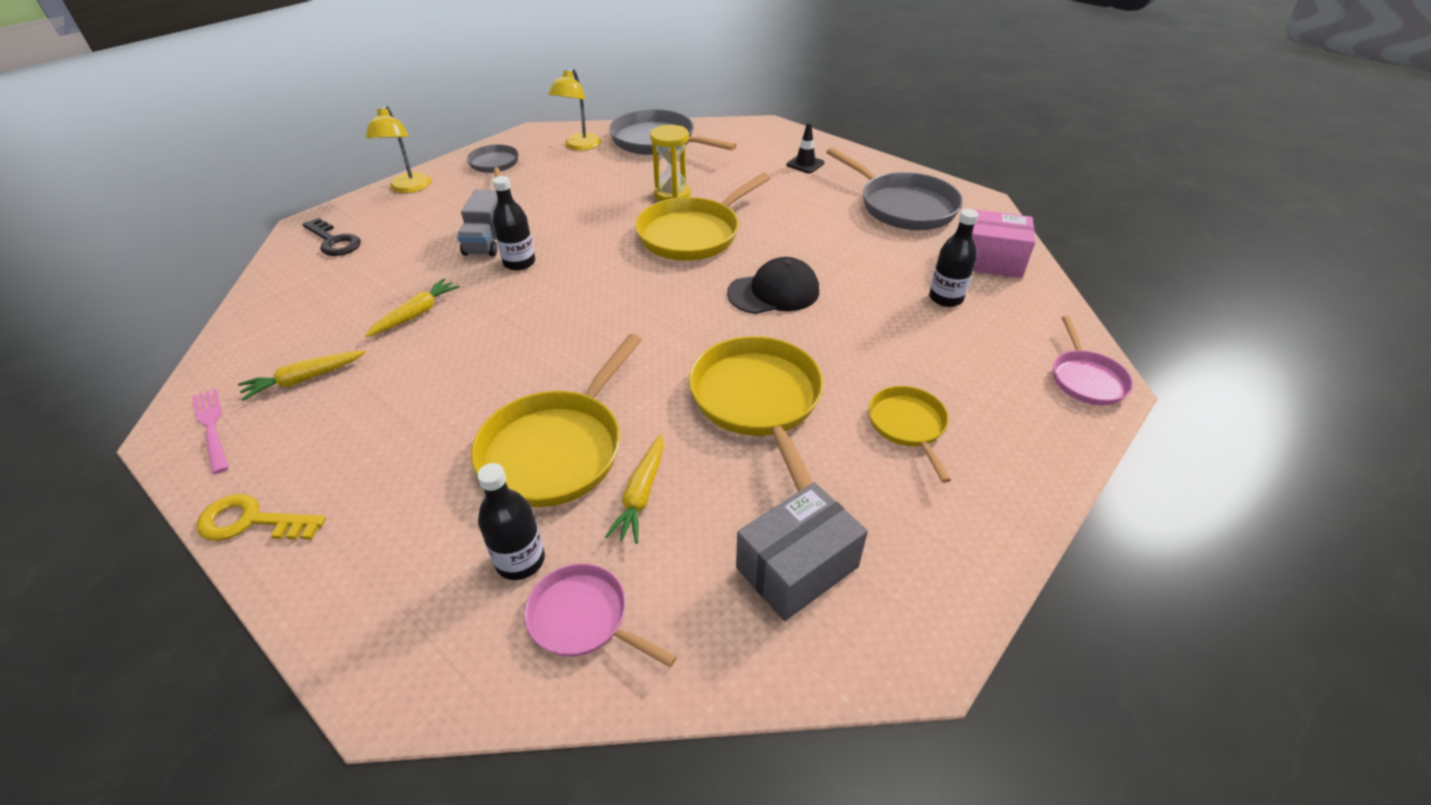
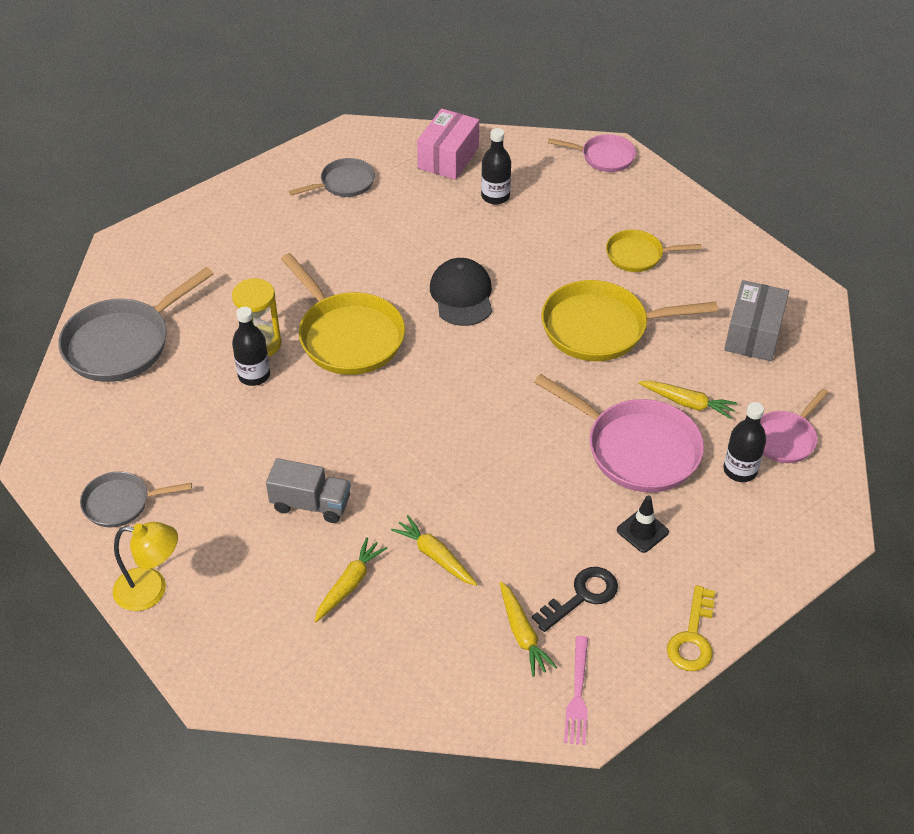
camera: 80 degrees left, 5 degrees up
pink fork [192,388,229,474] -> pink fork turned 60 degrees counterclockwise [564,636,588,745]
black key [303,218,361,256] -> black key moved to [532,567,618,632]
yellow pan [471,334,642,507] -> pink pan [534,374,704,492]
black bottle [492,176,535,271] -> black bottle moved to [232,307,270,386]
yellow lamp [548,68,601,150] -> none
grey box [736,482,868,621] -> grey box turned 45 degrees clockwise [724,280,789,361]
black traffic cone [786,123,824,173] -> black traffic cone moved to [617,495,669,553]
grey pan [826,147,963,230] -> grey pan [289,158,375,197], size x0.57
none -> yellow carrot [314,537,387,622]

